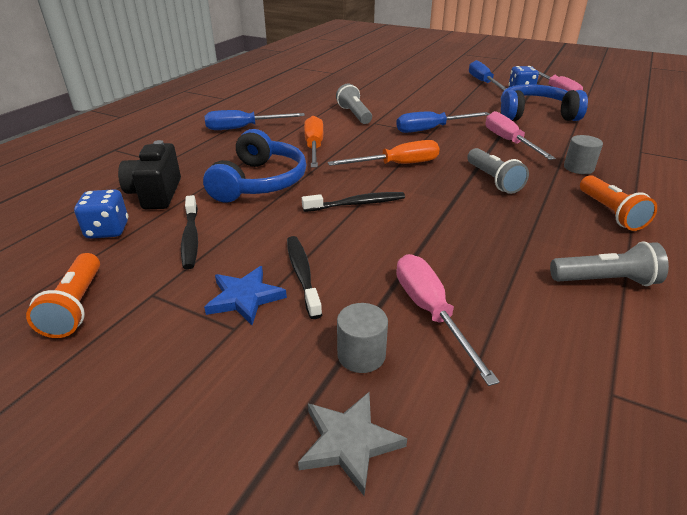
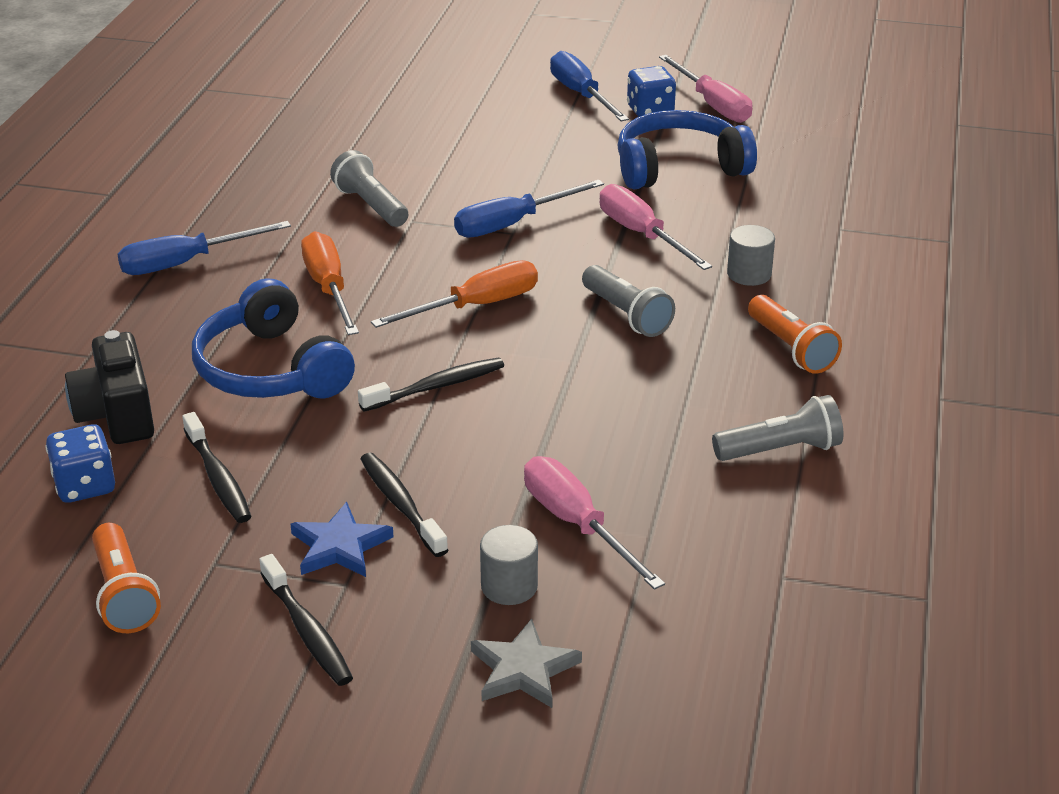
camera: 15 degrees left, 0 degrees up
blue headphones [203,129,306,203] -> blue headphones turned 150 degrees clockwise [192,278,355,398]
none -> black toothbrush [259,554,353,686]

